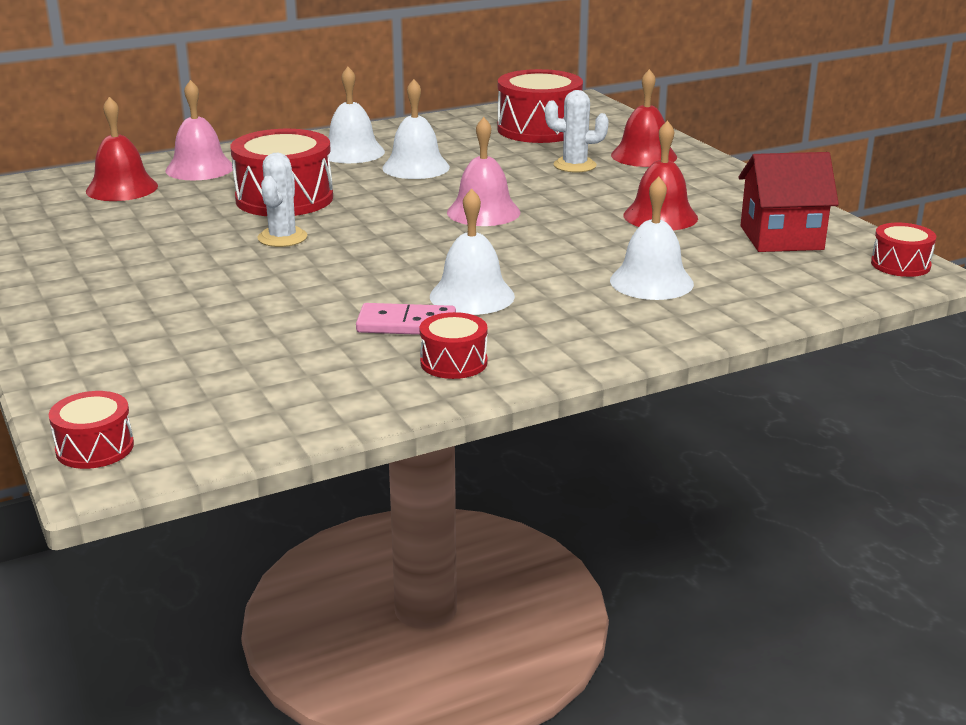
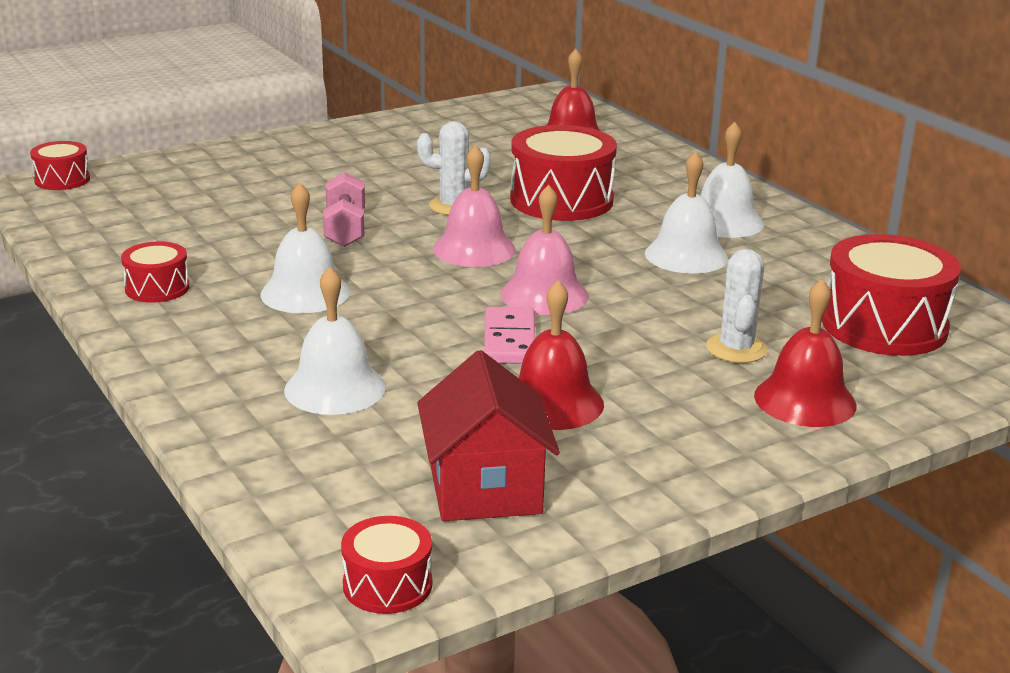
camera: 85 degrees right, 0 degrees up
pink bell [165,80,233,180] -> pink bell moved to [433,145,516,267]
pink domino [356,303,456,335] -> pink domino moved to [484,307,535,364]
none -> pink dumbbell [323,172,365,247]

